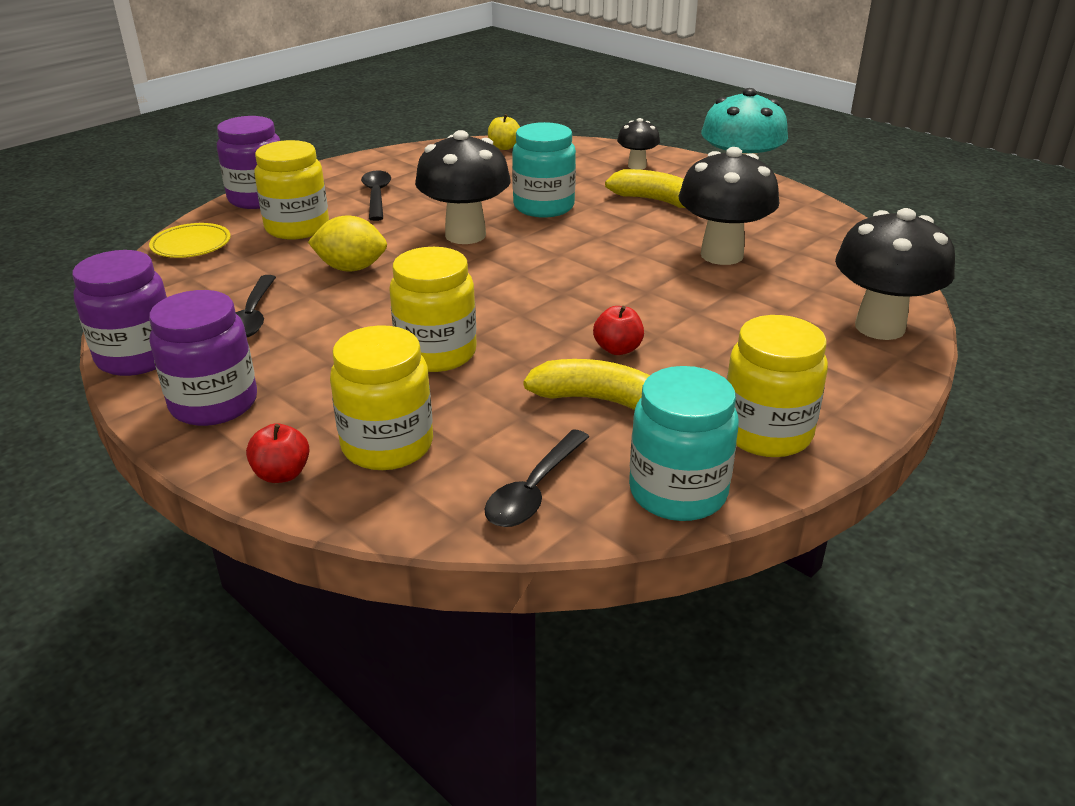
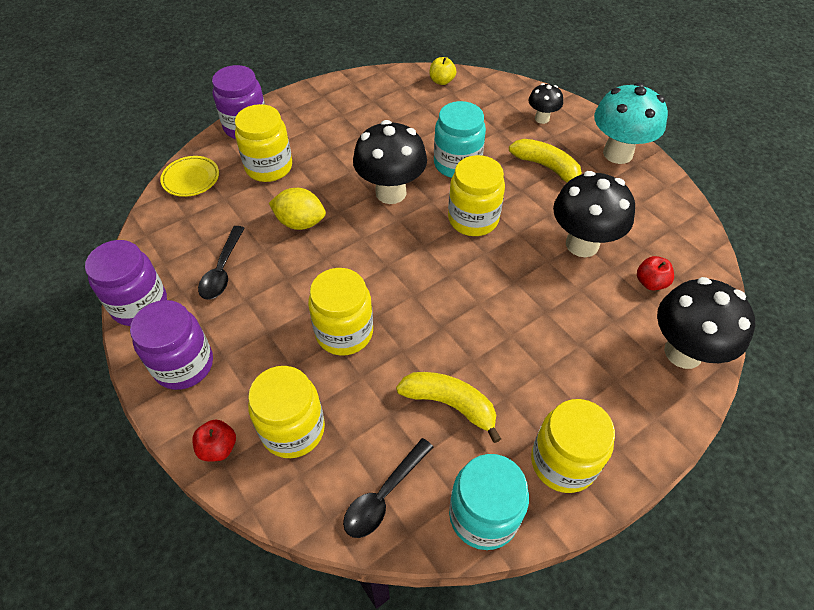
camera: 10 degrees right, 20 degrees up
black spoon [361,170,391,221] -> none
red apple [593,306,644,355] -> red apple moved to [637,256,674,290]
none -> yellow jar [448,155,505,236]

